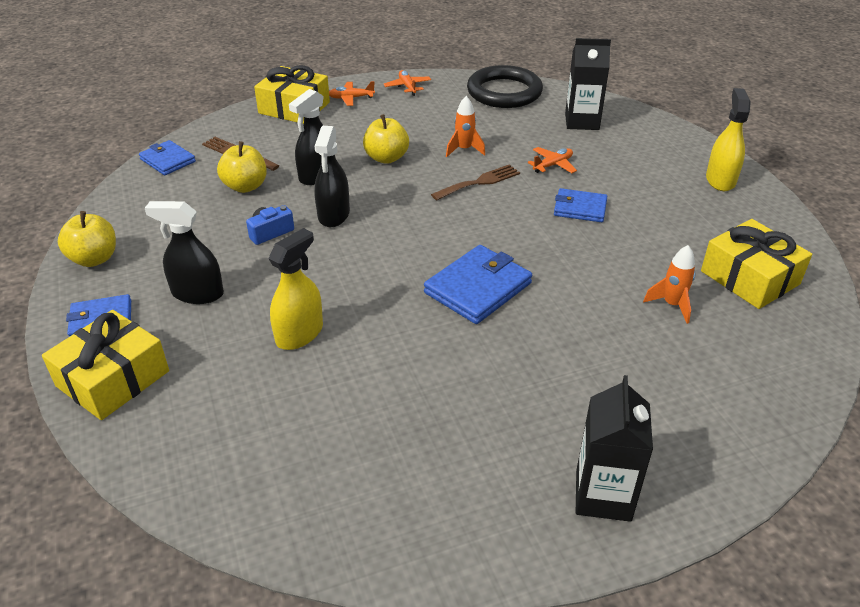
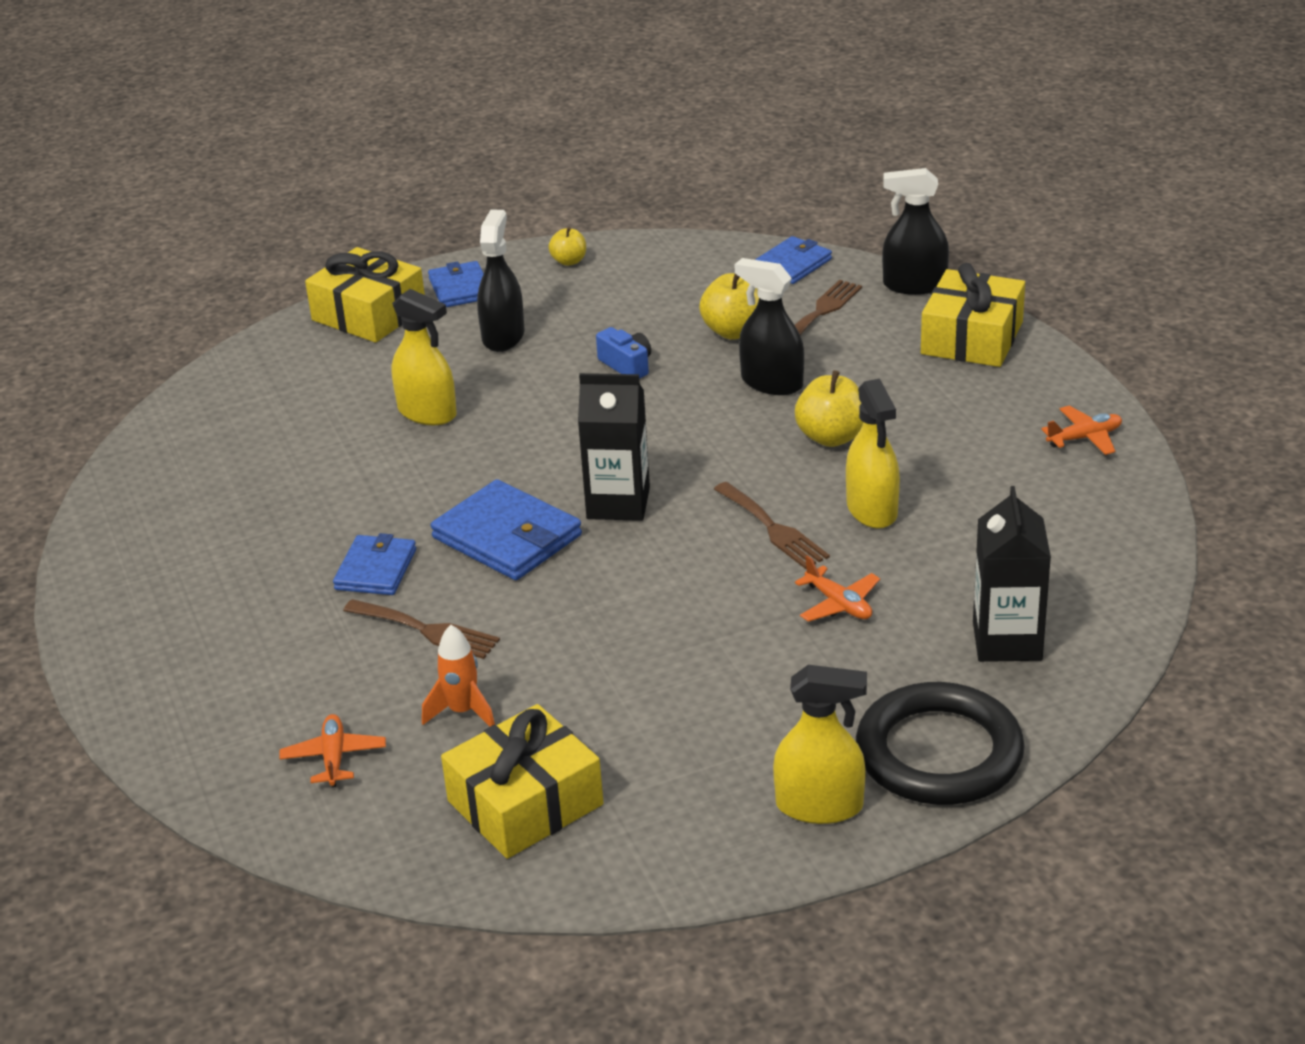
camera: 90 degrees right, 5 degrees down
yellow apple [58,211,116,267] -> yellow apple [548,227,586,266], size x0.60
black spray bottle [314,126,350,227] -> black spray bottle moved to [882,168,949,295]
orange plane [329,81,375,106] -> orange plane moved to [279,714,386,788]
orange rocket [446,96,485,157] -> yellow spray bottle [846,379,900,529]
black ring [467,65,543,108] -> black ring moved to [856,682,1025,805]
blue wallet [554,188,607,222] -> blue wallet moved to [333,533,416,595]
black carton [576,375,653,522] -> black carton moved to [578,373,650,521]
none -> brown fork [343,599,500,659]

